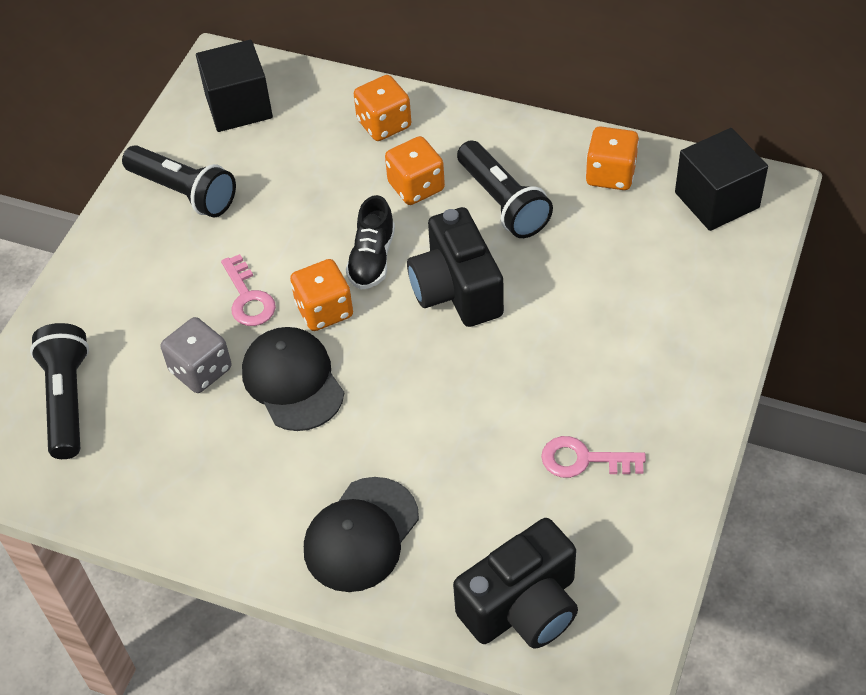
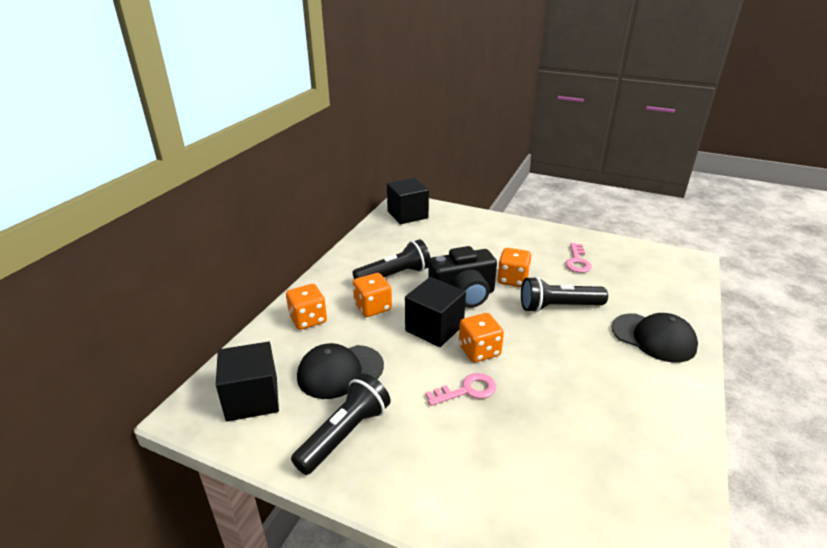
camera: 90 degrees left, 20 degrees down
black flashlight [30,323,89,459] -> black flashlight moved to [521,276,608,313]
grey dice [161,317,231,393] -> none
black cap [242,327,344,431] -> black cap moved to [297,343,384,399]
black shoe [346,195,395,290] -> black cube [405,277,466,347]
black camera [453,518,578,648] -> none
orange dice [586,126,639,190] -> orange dice moved to [497,248,531,287]

